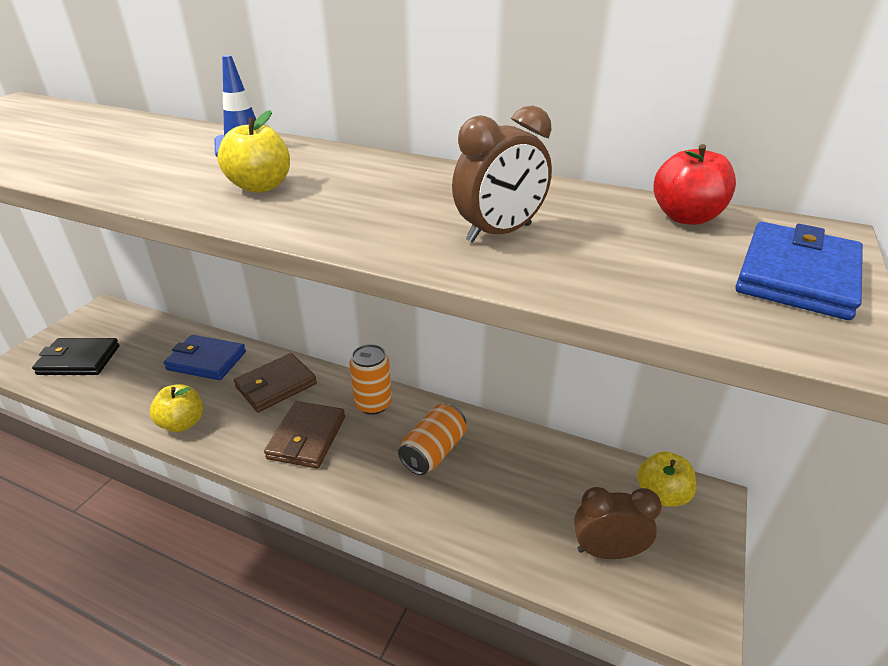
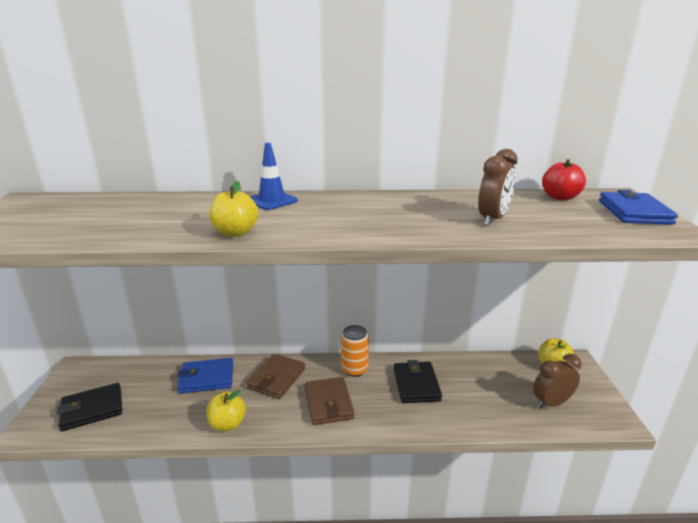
camera: 25 degrees left, 10 degrees down
yellow apple [217,110,290,193] -> yellow apple moved to [209,181,259,237]
orange can [398,404,466,475] -> black wallet [394,360,442,403]

